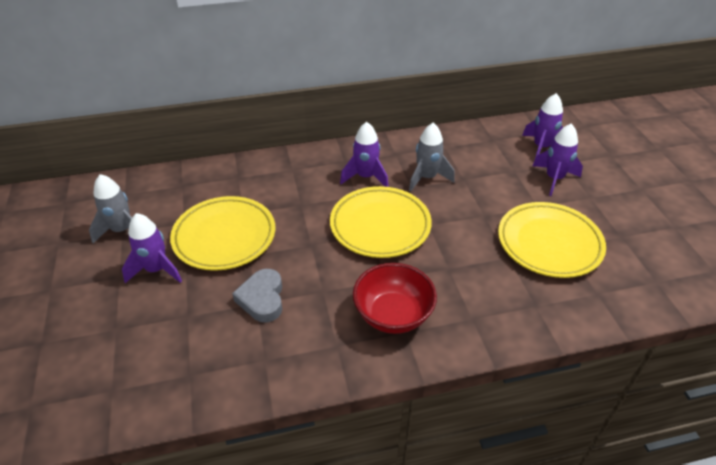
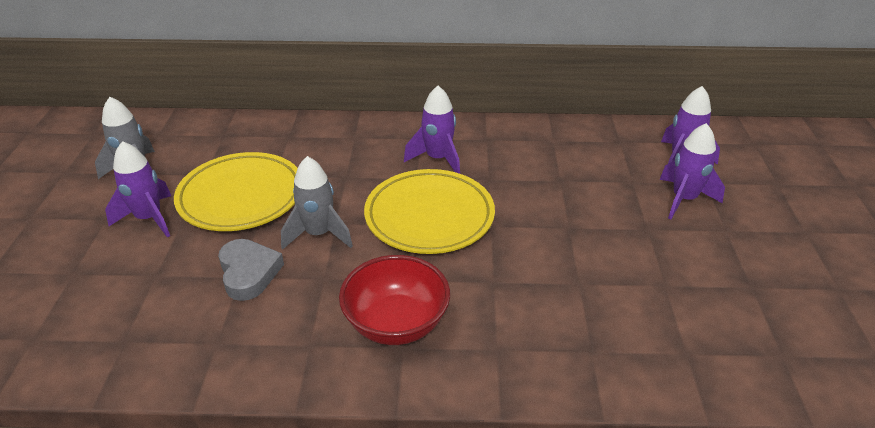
camera: 15 degrees right, 5 degrees down
grey heart [232,269,282,323] -> grey heart turned 150 degrees clockwise [218,239,284,301]
grey rocket [409,123,455,192] -> grey rocket moved to [281,156,353,250]
yellow plate [498,202,606,278] -> none

